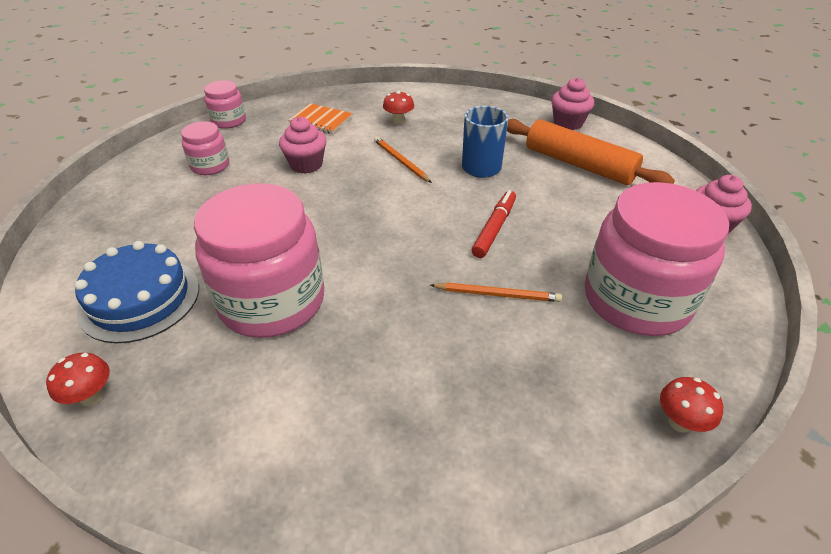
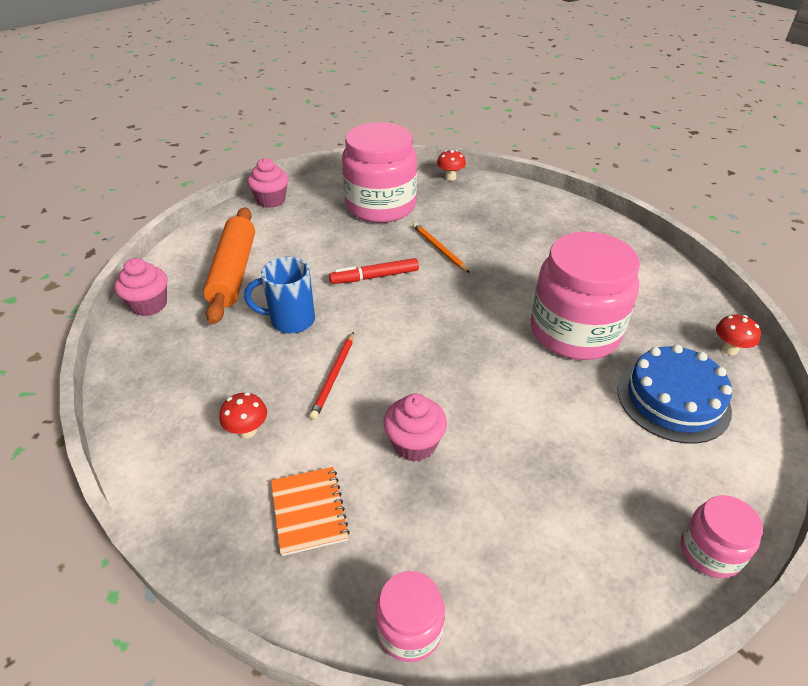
camera: 130 degrees left, 0 degrees up
pink jar [181,121,229,175] -> pink jar moved to [681,495,763,578]
orange pencil [374,137,432,183] -> red pencil [309,332,354,420]

